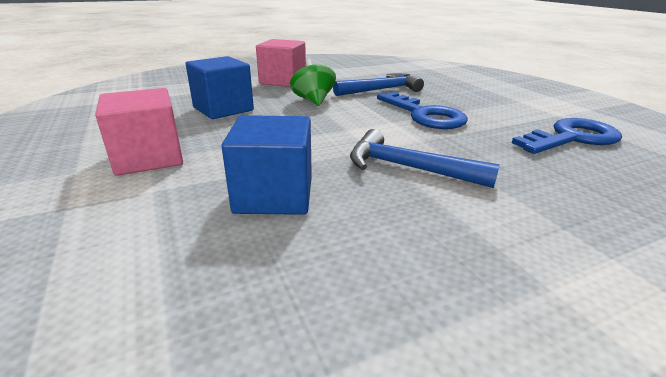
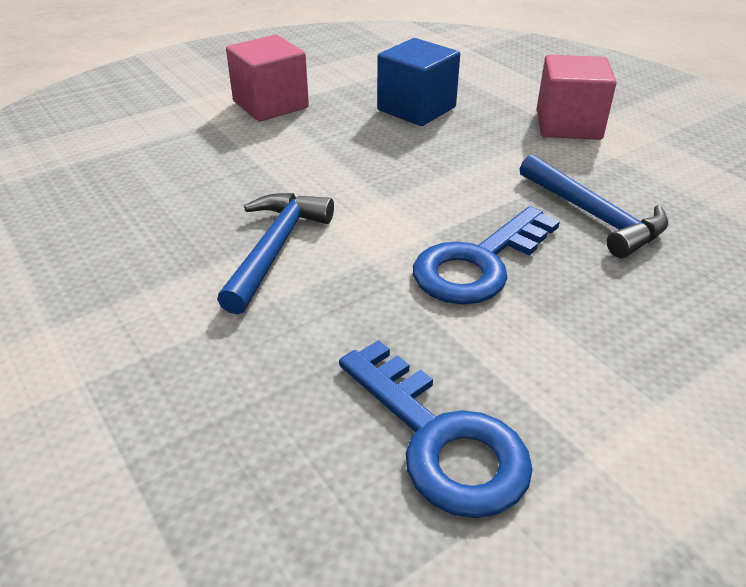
camera: 80 degrees right, 10 degrees up
blue cube [222,115,312,215] -> none
green spinning top [290,59,336,106] -> none

